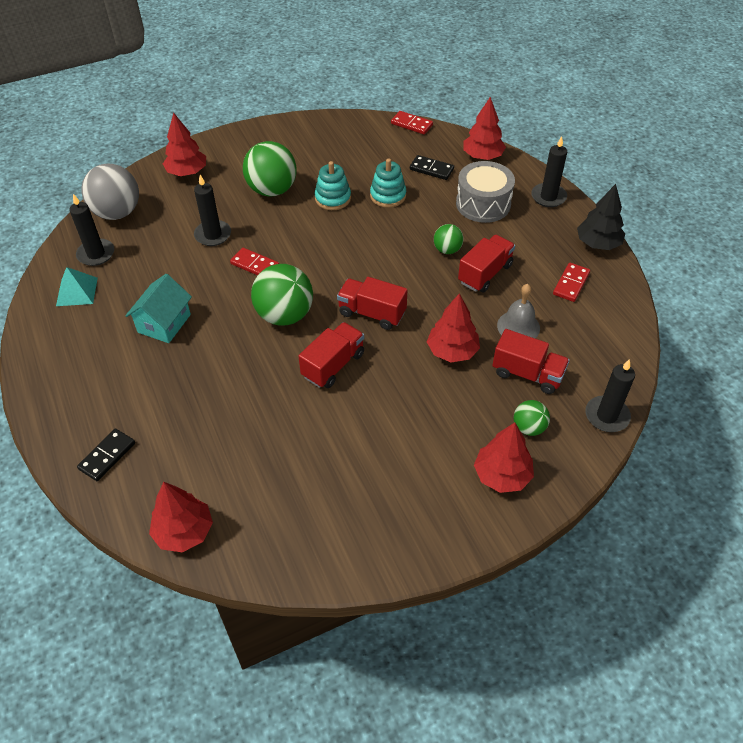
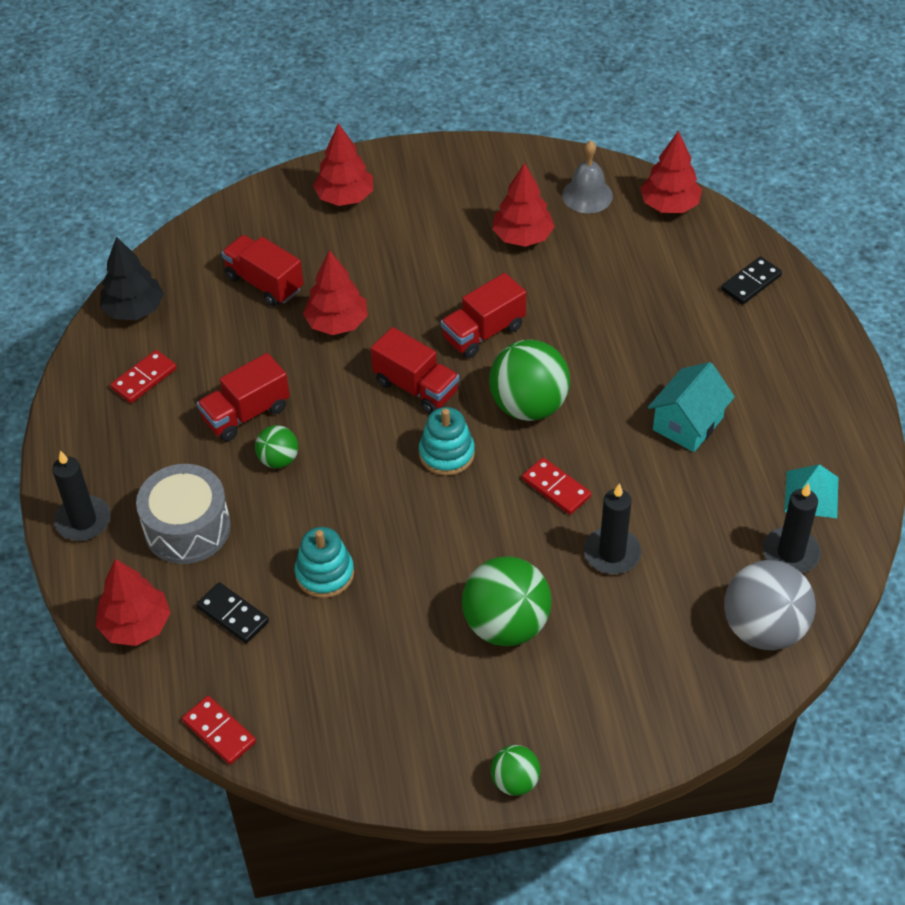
camera: 165 degrees left, 0 degrees up
red tree [163,113,206,176] -> red tree moved to [492,163,555,247]
turquoise stacking toy [315,161,351,210] -> turquoise stacking toy moved to [419,407,475,476]
grey bell [497,284,540,338] -> grey bell moved to [562,141,613,213]
green ball [514,400,550,436] -> green ball moved to [491,745,540,796]
black tree [577,184,625,250] -> black tree moved to [100,237,164,320]
black candle [585,359,635,432] -> none

